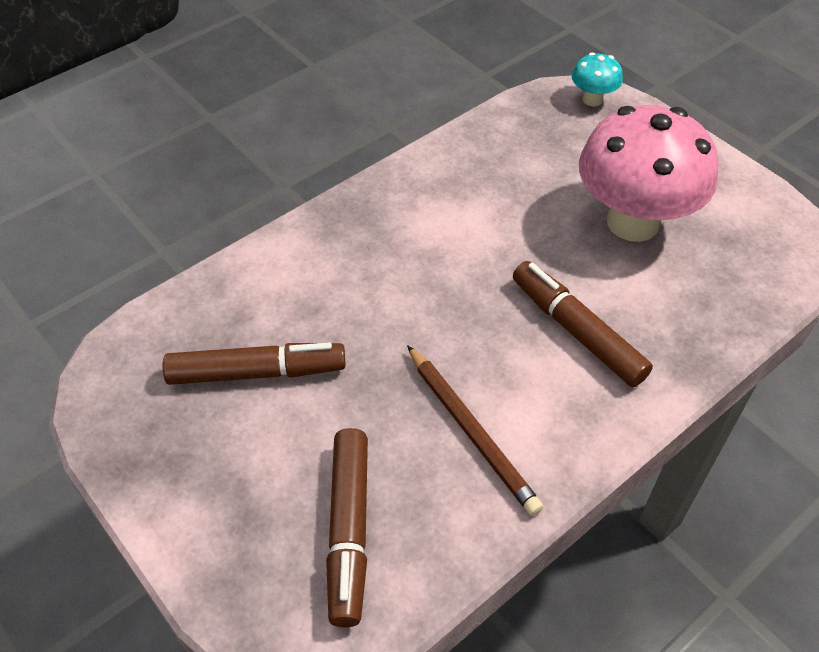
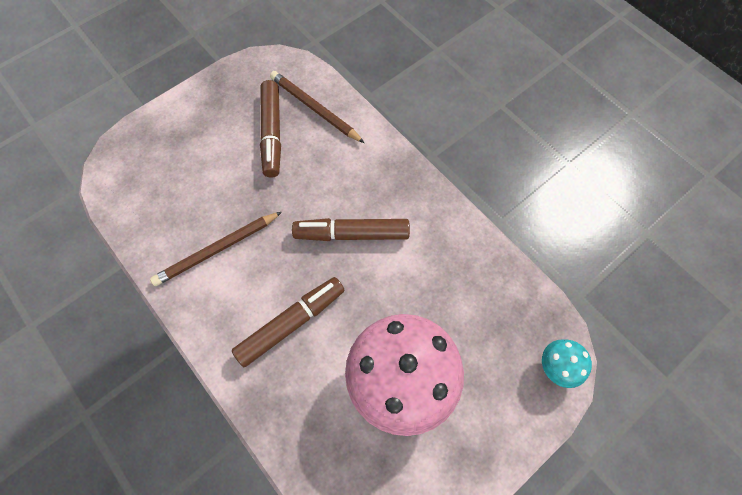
camera: 90 degrees right, 15 degrees up
brown marker [326,428,368,628] -> brown marker moved to [292,218,410,241]
none -> brown pencil [270,71,364,143]

